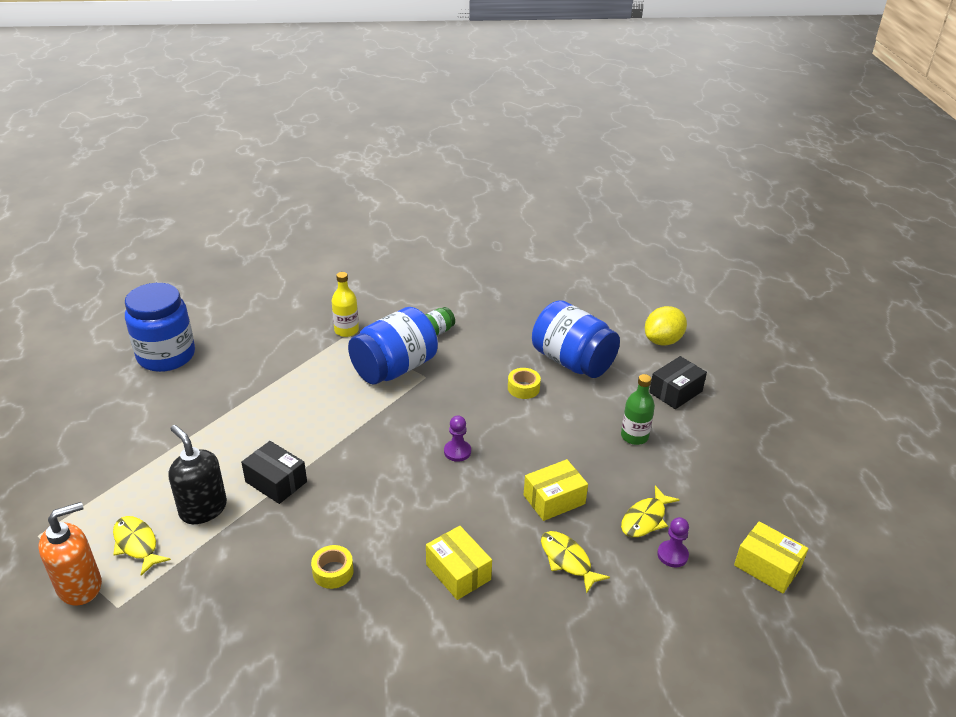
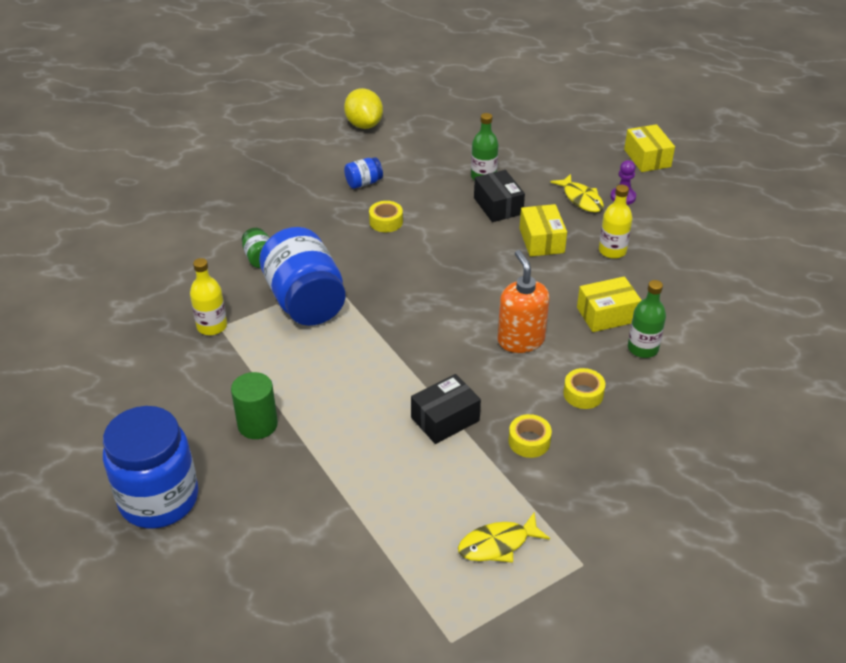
camera: 70 degrees left, 5 degrees up
orange soap dispenser [39,502,102,606] -> orange soap dispenser moved to [497,250,550,353]
black soap dispenser [169,425,227,524] -> none
purple pawn [444,416,471,462] -> none
blue jar [532,300,620,378] -> blue jar [344,157,383,189], size x0.44
yellow fish [541,531,610,593] -> yellow bottle [599,185,633,259]
black box [649,356,707,409] -> black box moved to [474,170,525,222]
yellow box [734,521,808,593] -> yellow box turned 75 degrees counterclockwise [624,124,675,172]
none -> green cylinder [231,372,278,439]
none -> yellow tape [509,414,552,458]
none -> green bottle [628,280,666,358]

